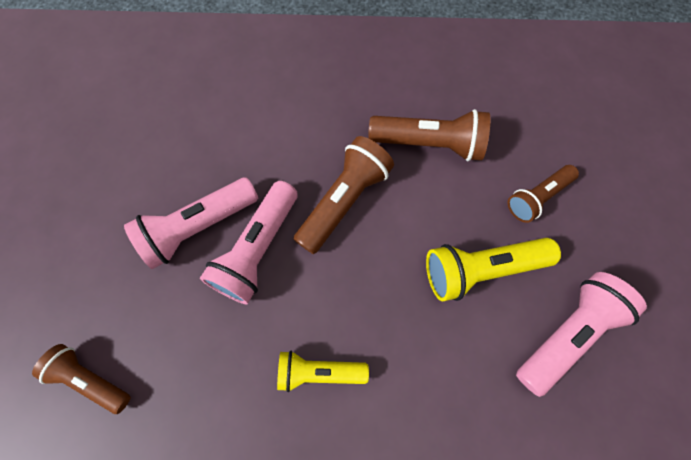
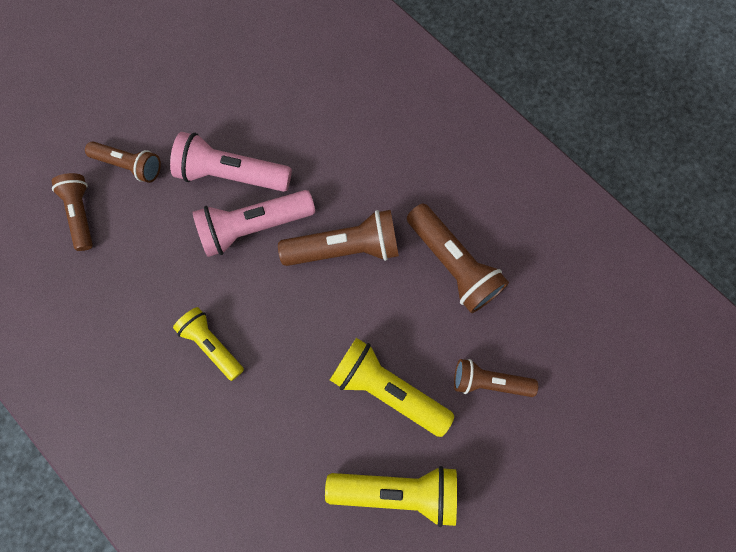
camera: 45 degrees right, 5 degrees up
pink flashlight [516,272,647,397] -> yellow flashlight [325,466,457,527]
none -> brown flashlight [85,141,161,183]

